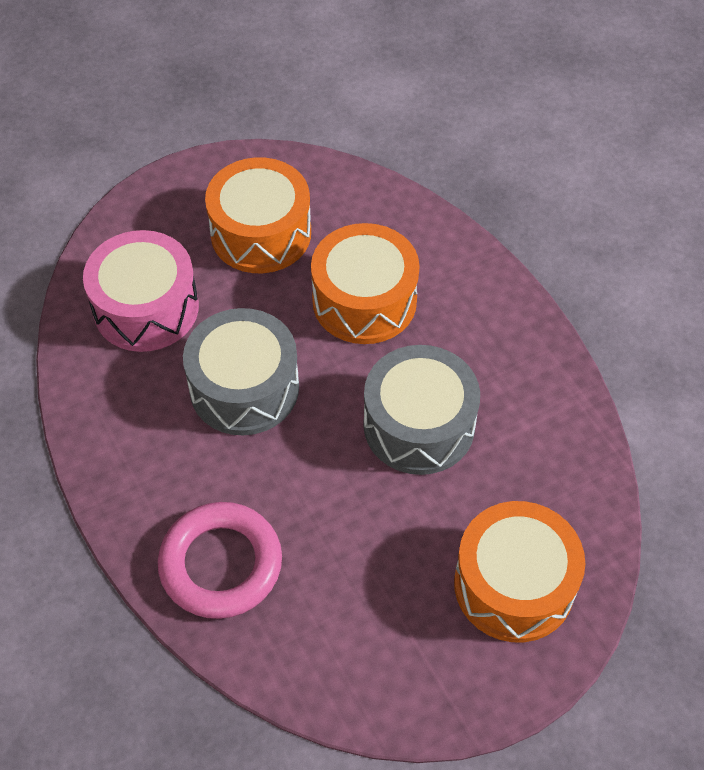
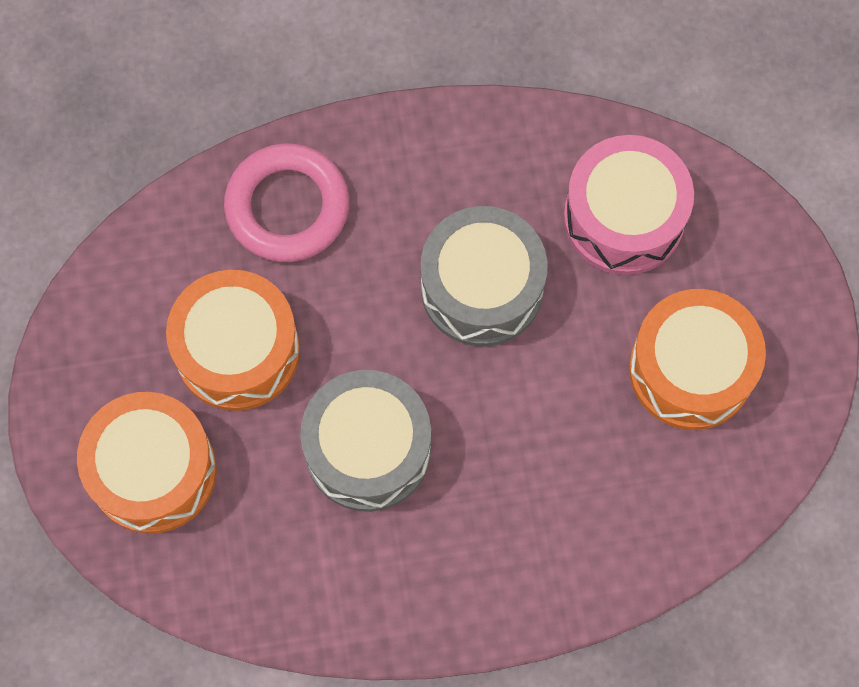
camera: 110 degrees right, 15 degrees up
orange drum [311,223,420,344] -> orange drum moved to [166,270,300,411]

